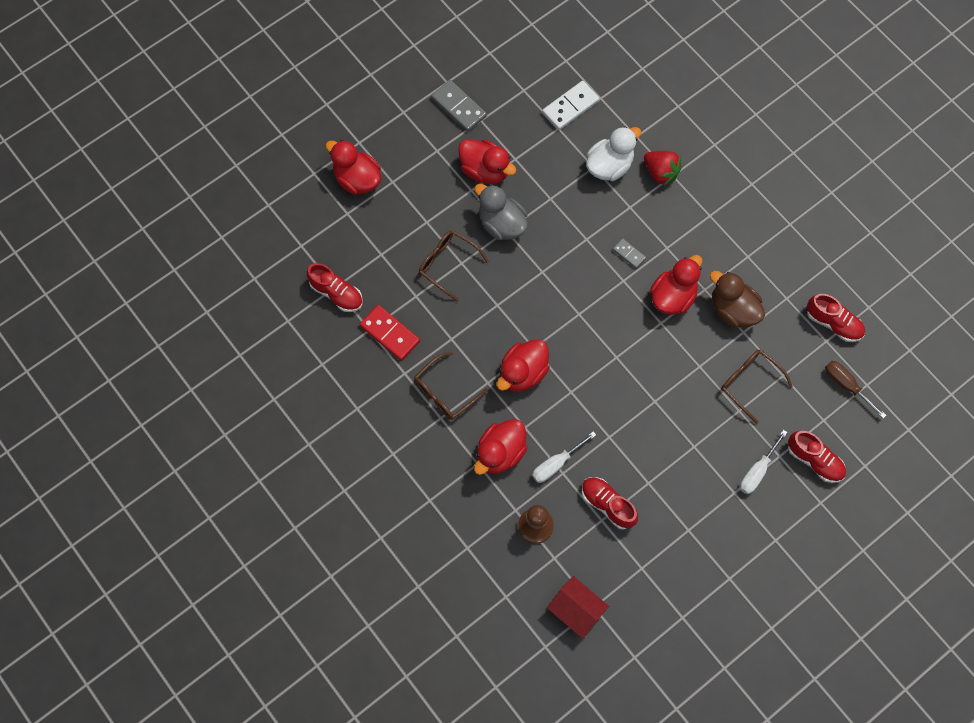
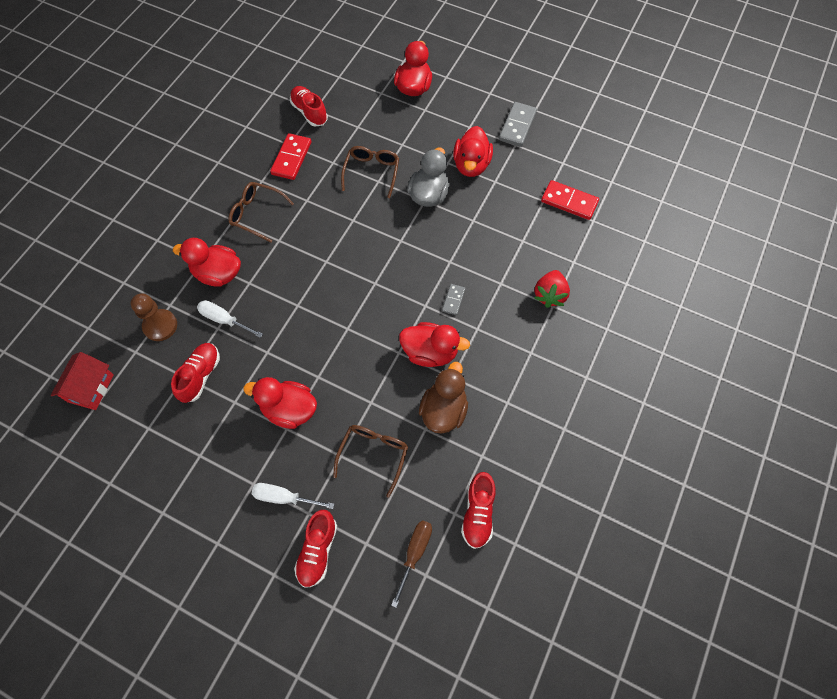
camera: 65 degrees right, 5 degrees down
red shoe [307,263,363,312] -> red shoe turned 135 degrees clockwise [290,86,328,127]
red duck [497,339,550,392] -> red duck moved to [243,377,317,429]
white domino [542,81,600,130] -> red domino [541,180,599,220]
white duck [586,126,641,181] -> none

